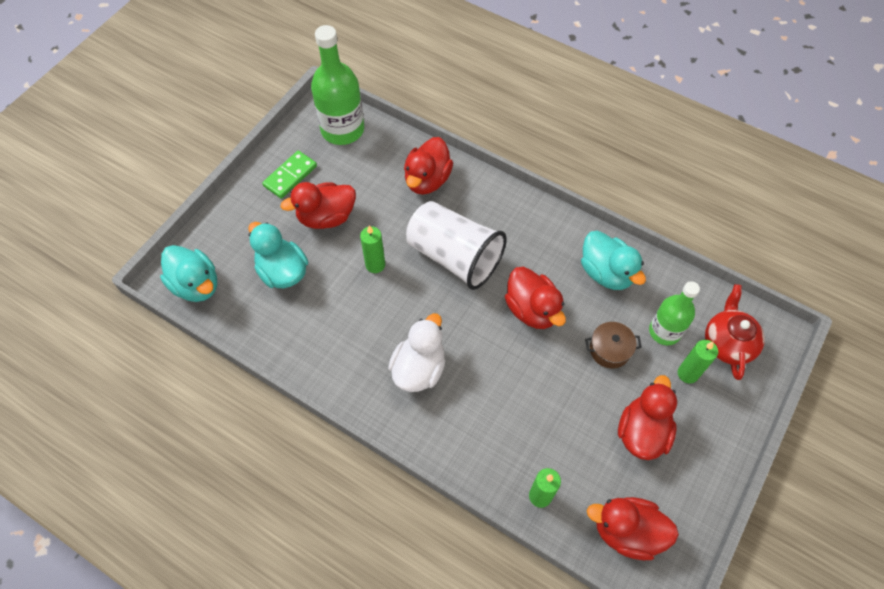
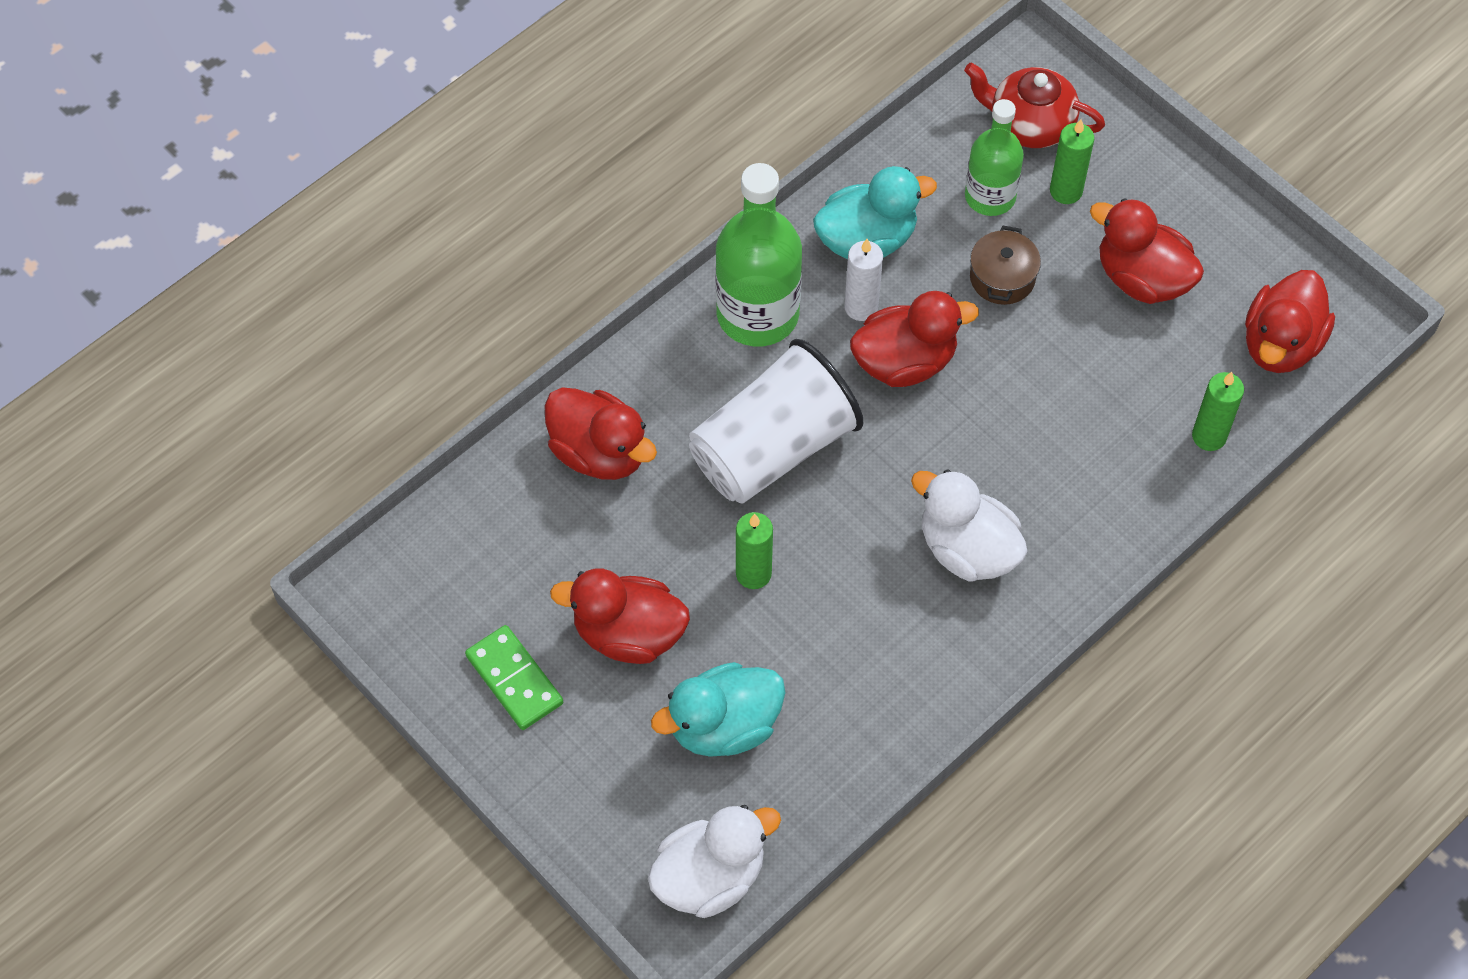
camera: 75 degrees left, 0 degrees up
turquoise duck [160,245,217,302] -> white duck [648,805,781,918]
red duck [280,182,356,229] -> red duck turned 105 degrees clockwise [550,569,690,664]
green bottle [311,25,364,145] -> green bottle moved to [715,163,802,346]
none -> white candle [844,239,883,321]

